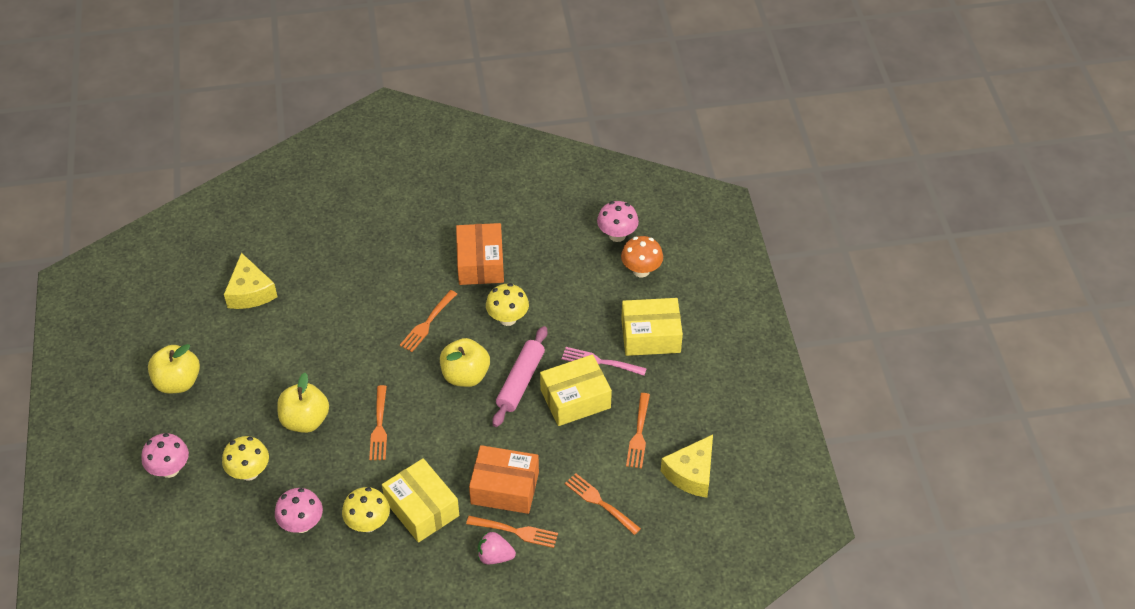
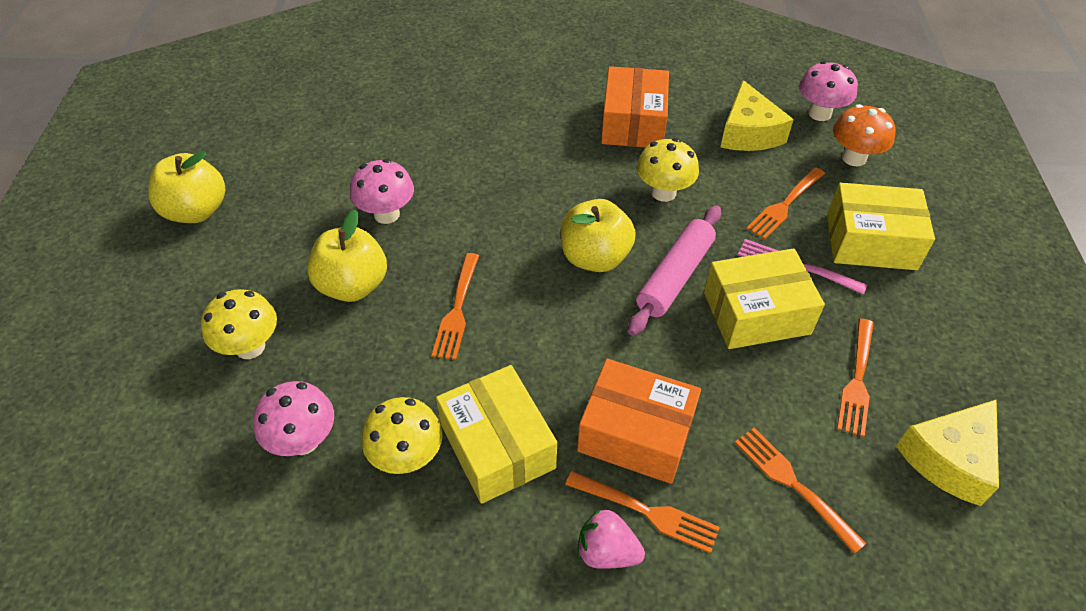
camera: 10 degrees right, 0 degrees up
pink mushroom [141,433,189,478] -> pink mushroom moved to [350,159,414,224]
yellow cheese [224,253,277,309] -> yellow cheese moved to [721,80,794,151]
orange fork [400,290,457,352] -> orange fork moved to [746,167,825,240]

